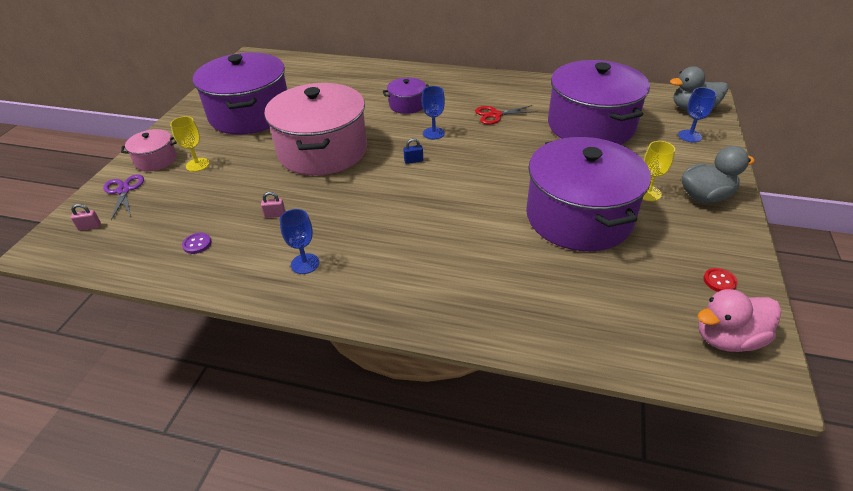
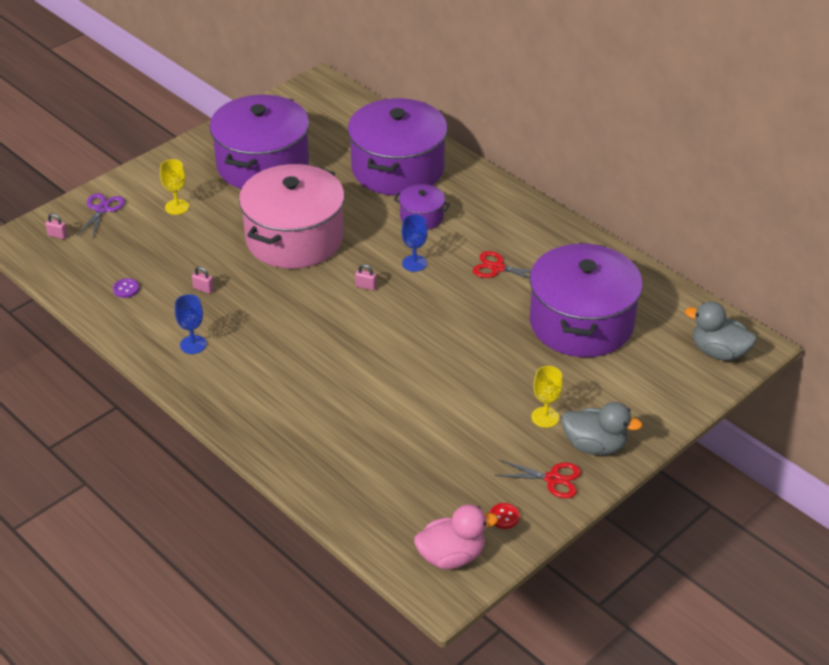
camera: 30 degrees right, 0 degrees up
pink pot [121,129,177,171] -> none
blue padlock [403,138,423,164] -> pink padlock [355,264,377,290]
purple pot [526,137,651,251] -> purple pot moved to [348,98,447,196]
blue goblet [678,87,717,142] -> none
pink duck [697,289,781,352] -> pink duck turned 150 degrees clockwise [414,504,498,569]
none -> red scissors [495,460,581,498]

